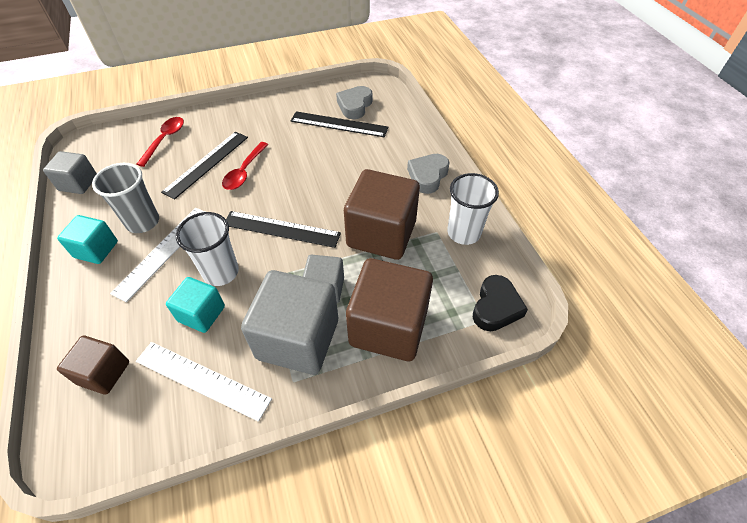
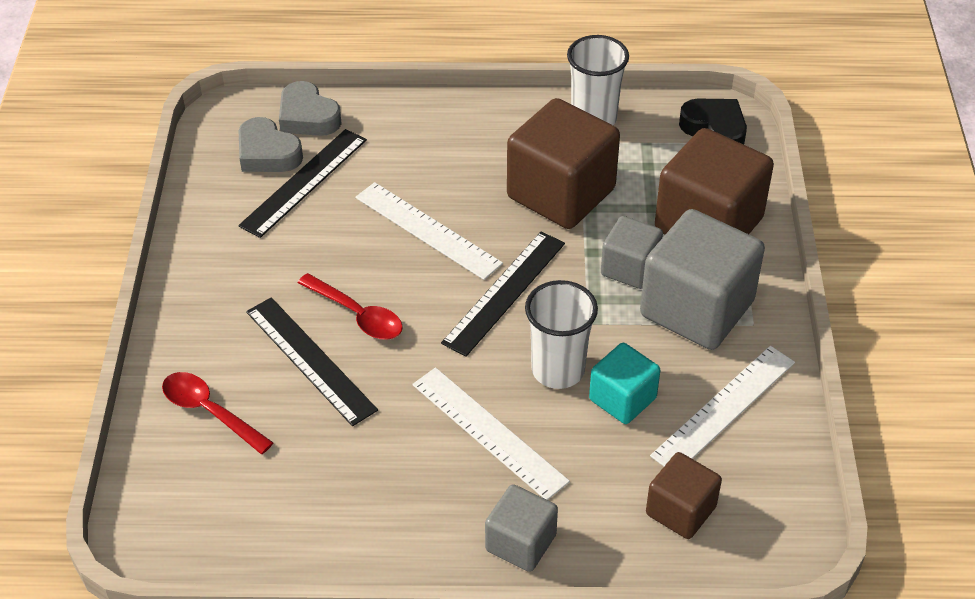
camera: 70 degrees left, 5 degrees down
grey cube [43,151,97,194] -> grey cube moved to [485,484,558,572]
turquoise cube [57,215,118,264] -> none
grey cup [92,163,159,233] -> none
grey heart [407,154,450,194] -> grey heart moved to [279,81,342,136]
none -> white ruler [355,182,503,280]

